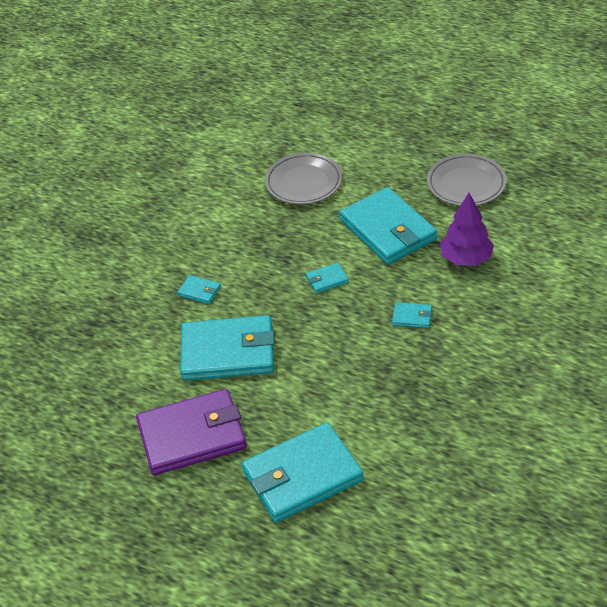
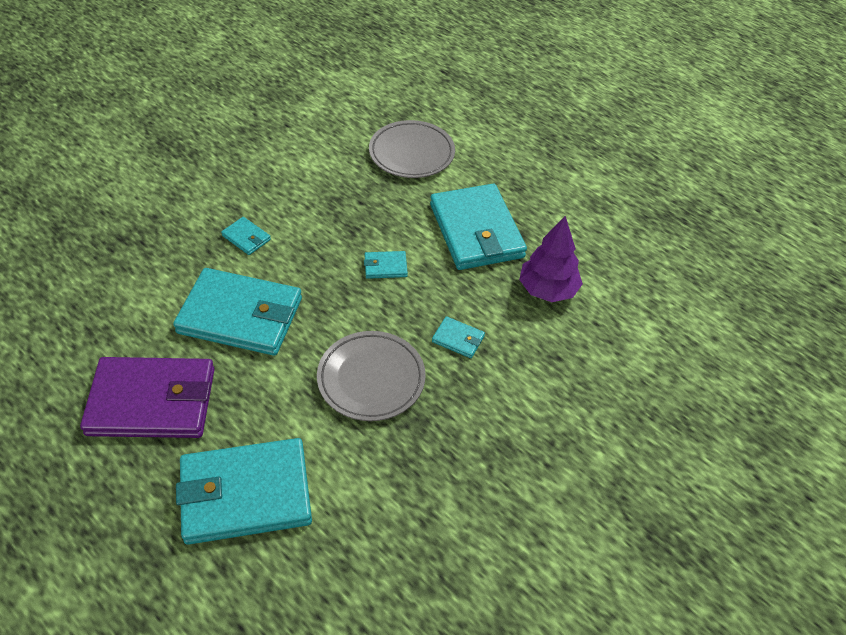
camera: 10 degrees right, 5 degrees up
grey plate [427,154,507,206] -> grey plate moved to [317,331,426,421]

